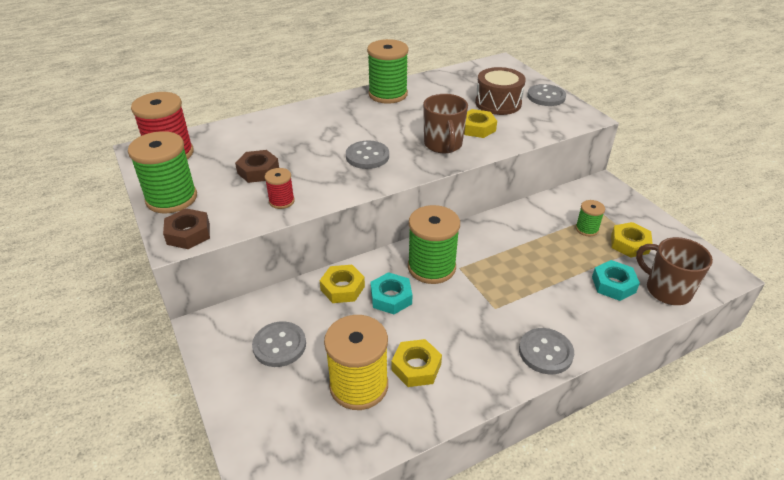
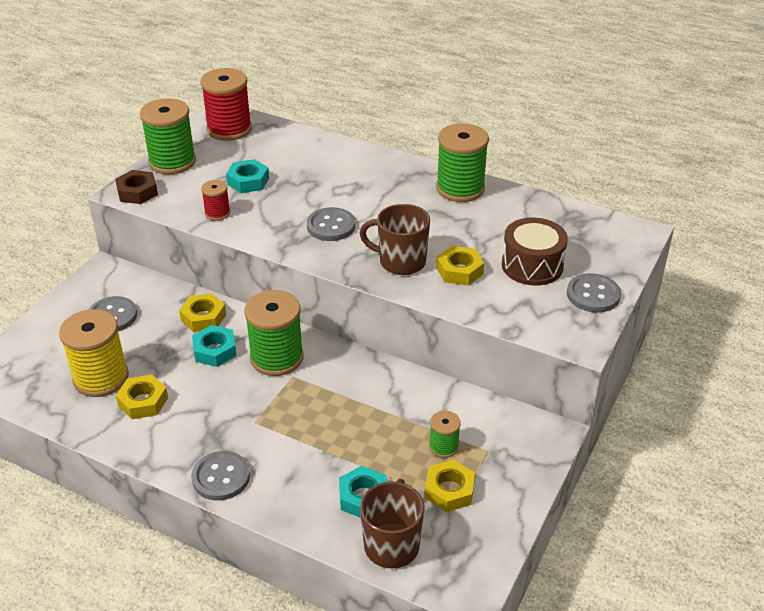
camera: 55 degrees right, 0 degrees up
brown nut [235,150,279,183] -> turquoise nut [226,159,269,193]
brown mug [423,94,468,153] -> brown mug turned 60 degrees clockwise [360,204,430,275]

